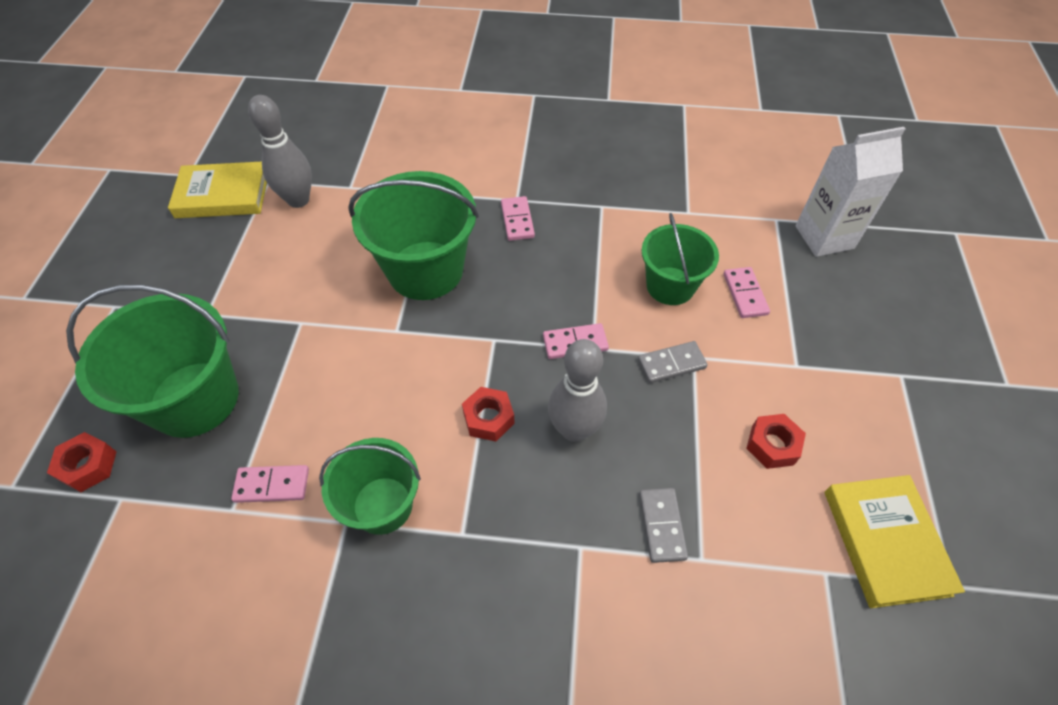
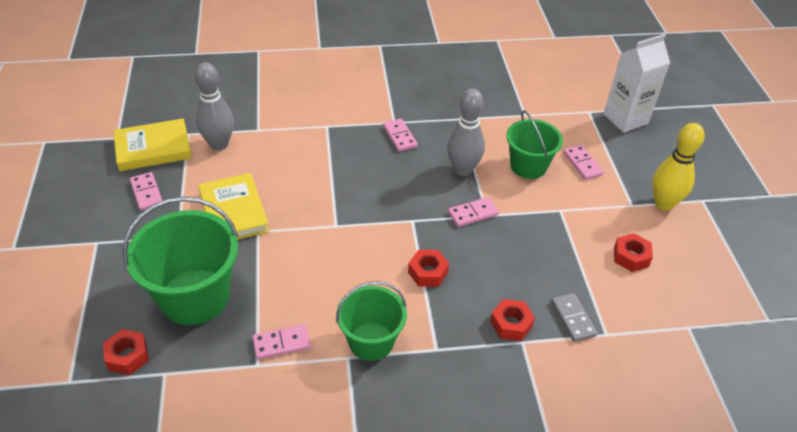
camera: 15 degrees left, 10 degrees down
green bucket [348,171,479,300] -> none
grey bowling pin [548,339,607,442] -> grey bowling pin moved to [447,89,485,176]
grey domino [638,341,708,383] -> none
yellow book [825,475,965,608] -> yellow book moved to [198,173,269,240]
none -> pink domino [130,172,162,211]
none -> red nut [490,299,535,341]
none -> yellow bowling pin [652,123,705,211]

